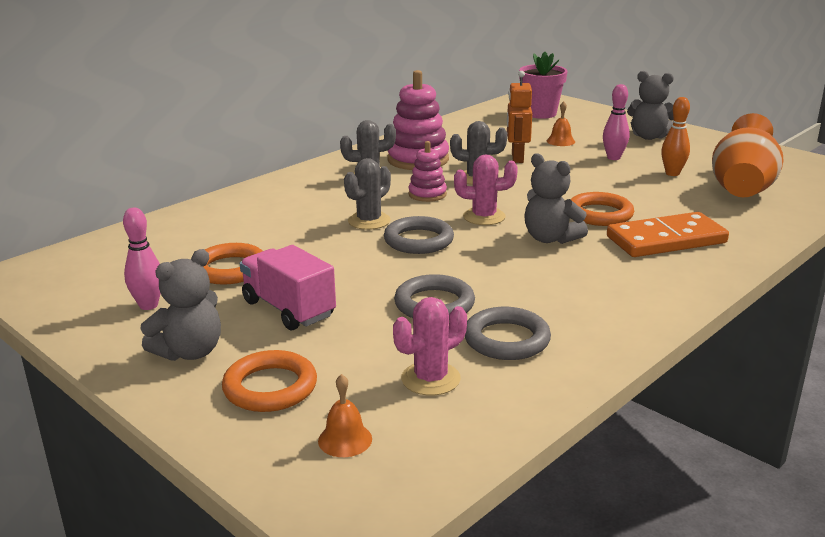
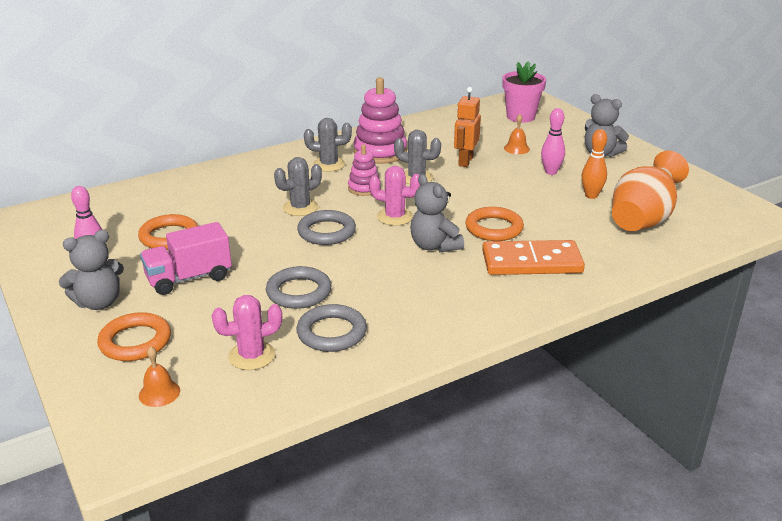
camera: 15 degrees right, 5 degrees up
pink truck [240,245,336,330] -> pink truck turned 90 degrees counterclockwise [140,222,232,295]

